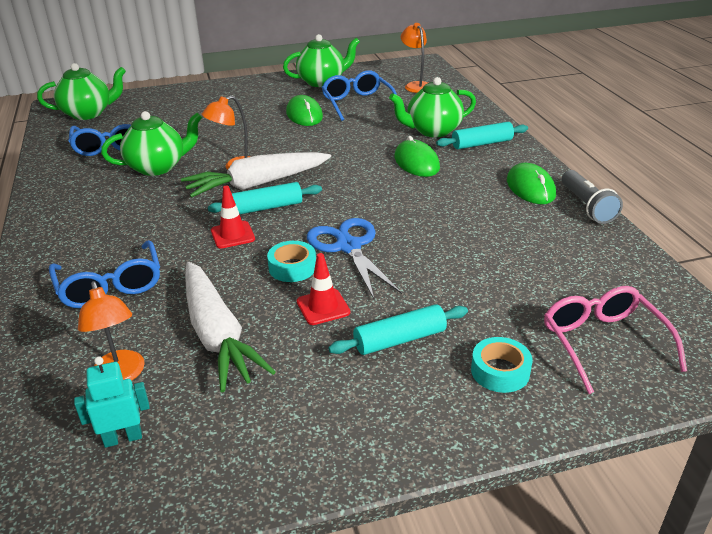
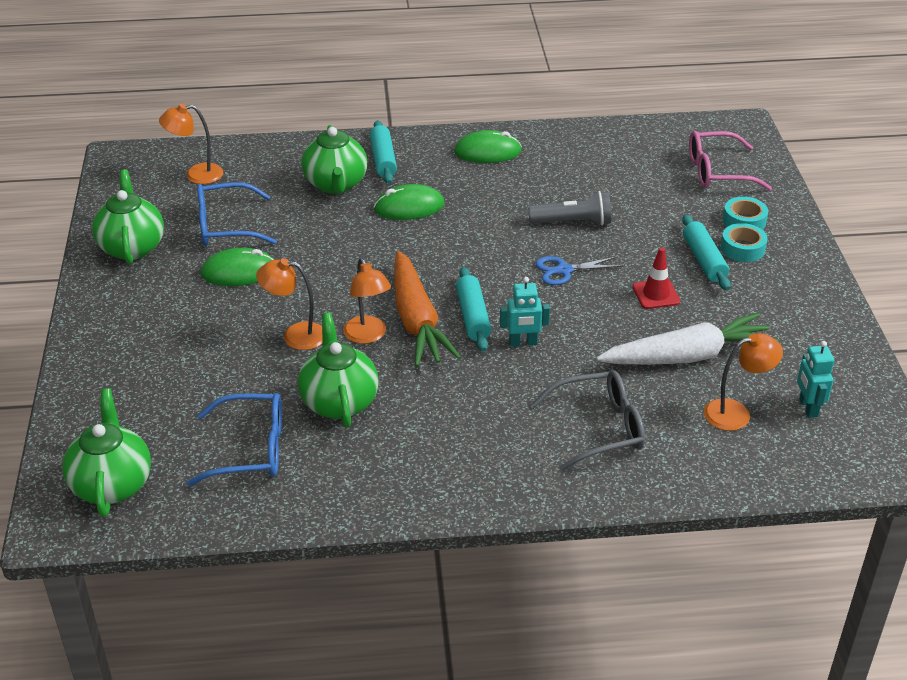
camera: 80 degrees left, 5 degrees up
blue glasses [49,240,160,308] -> grey glasses [532,370,645,471]
white carrot [181,152,331,198] -> orange carrot [394,251,461,367]
red traffic cone [211,185,255,248] -> turquoise robot [500,277,550,346]
turquoise tape [267,241,316,282] -> turquoise tape moved to [721,223,768,262]
blue scissors [307,218,402,299] -> blue scissors [536,256,623,285], size x0.65
grey flashlight [562,170,623,224] -> grey flashlight moved to [528,191,611,226]
none -> orange lamp [256,258,323,350]

